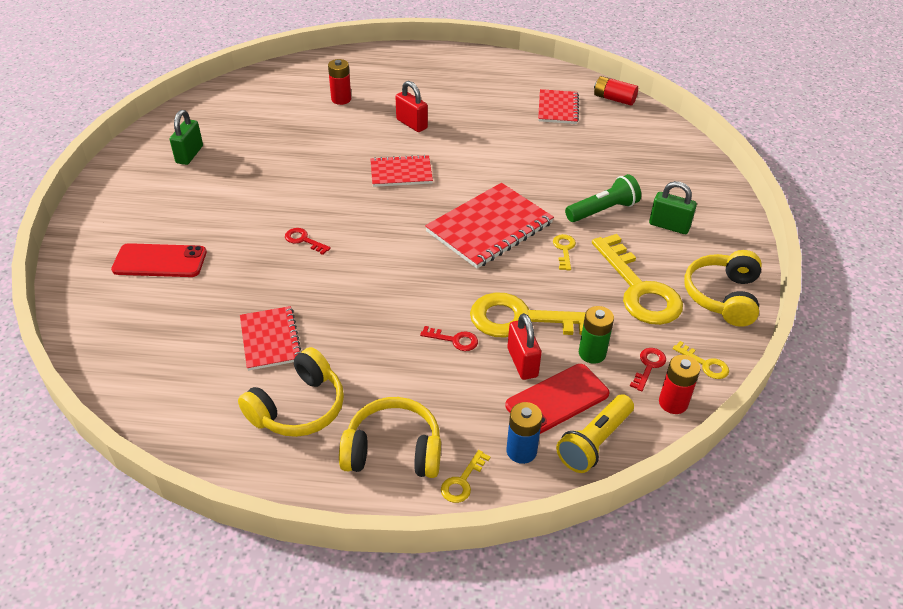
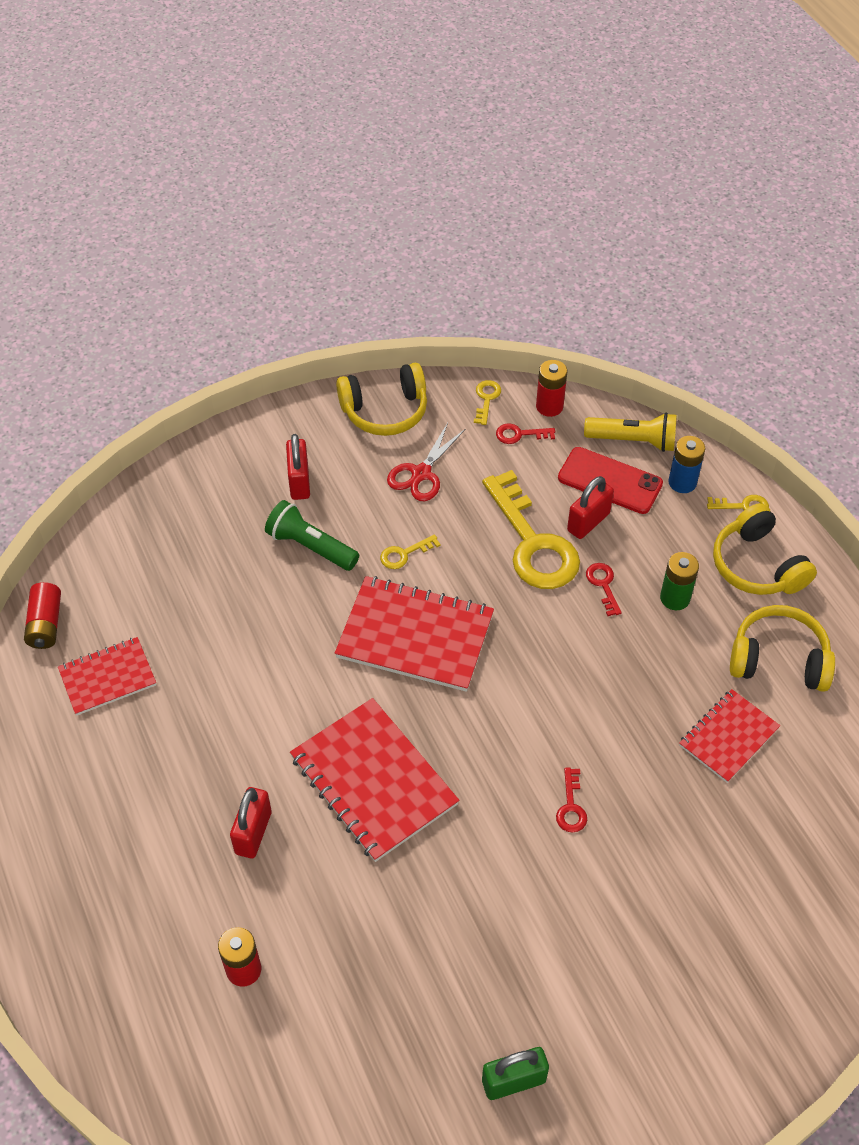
camera: 120 degrees left, 10 degrees up
red phone [111,243,207,277] -> none
red notebook [370,155,433,187] -> red notebook [290,698,460,862], size x1.66
green battery [579,306,614,364] -> green battery moved to [660,552,699,610]
yellow key [592,234,683,325] -> red scissors [387,423,465,501]
green padlock [649,181,697,234] -> red padlock [286,434,310,500]

